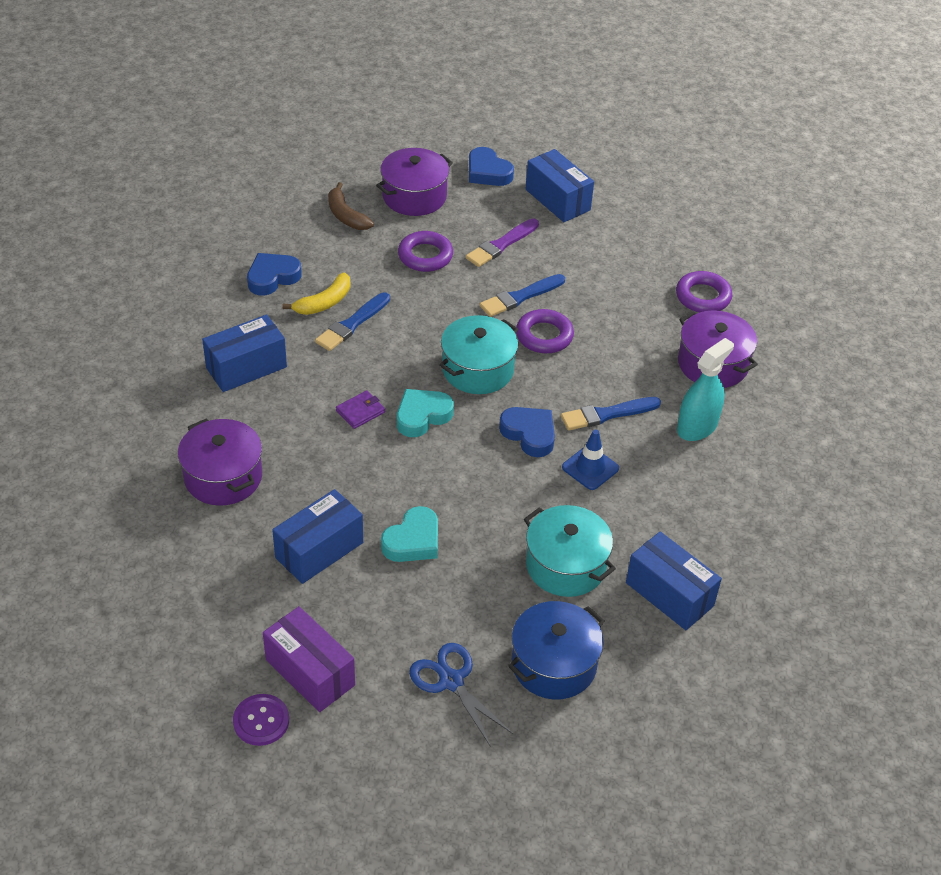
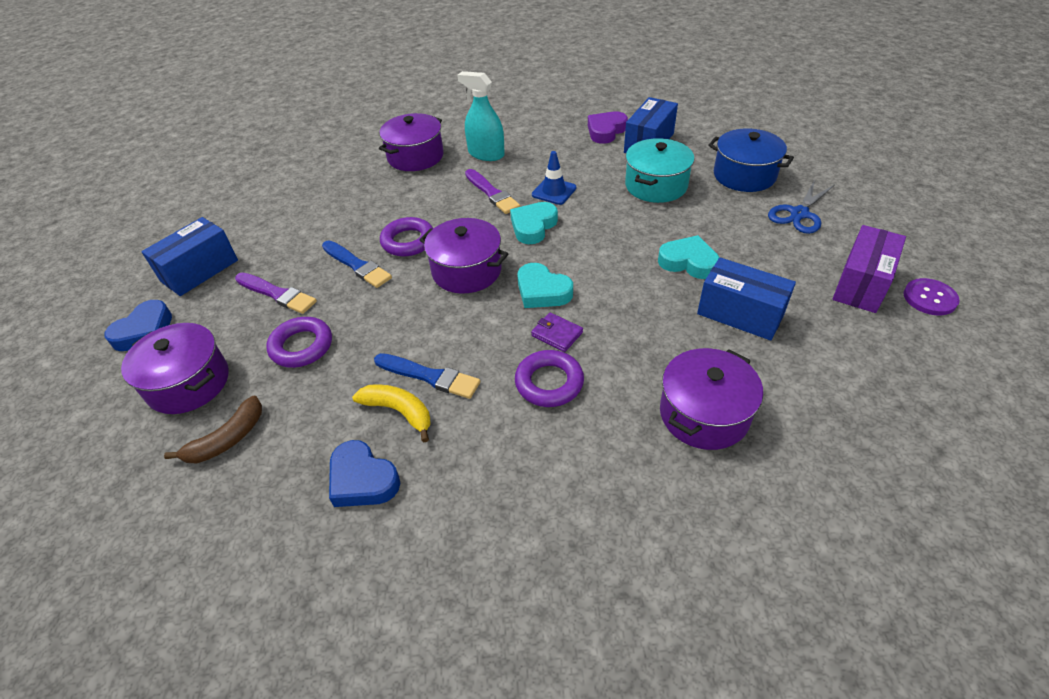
camera: 100 degrees left, 0 degrees up
blue box [202,314,287,392] -> none
turquoise pot [439,315,518,394] -> purple pot [420,218,508,294]
blue heart [499,407,555,457] -> turquoise heart [510,202,558,244]
blue brush [561,397,661,431] -> purple brush [465,169,520,214]
purple ring [676,271,732,313] -> purple ring moved to [515,350,584,407]
none -> purple heart [588,111,628,144]

